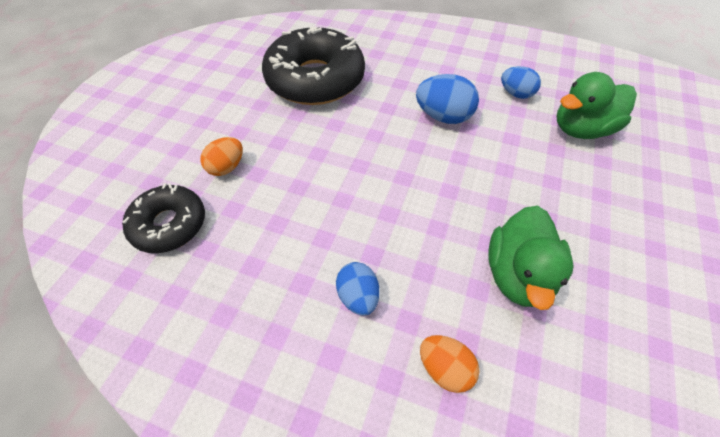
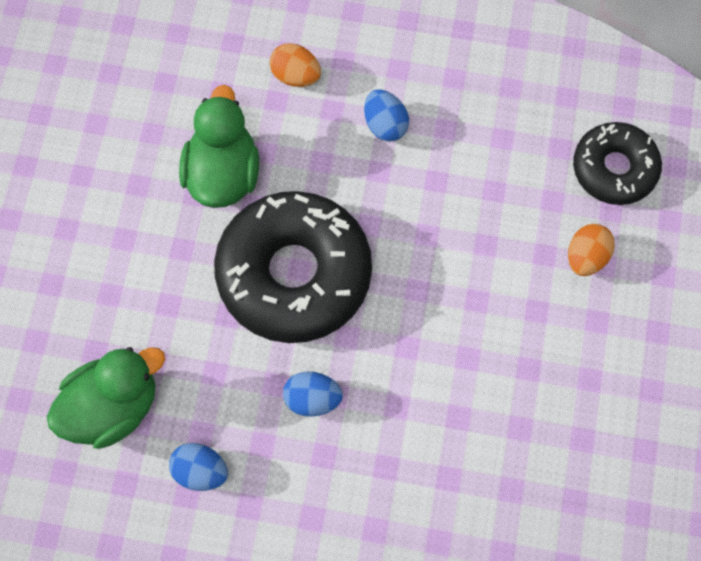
camera: 170 degrees right, 15 degrees up
black donut [262,26,365,105] -> black donut moved to [214,191,372,343]
blue egg [416,74,479,124] -> blue egg [283,372,343,417], size x0.66

